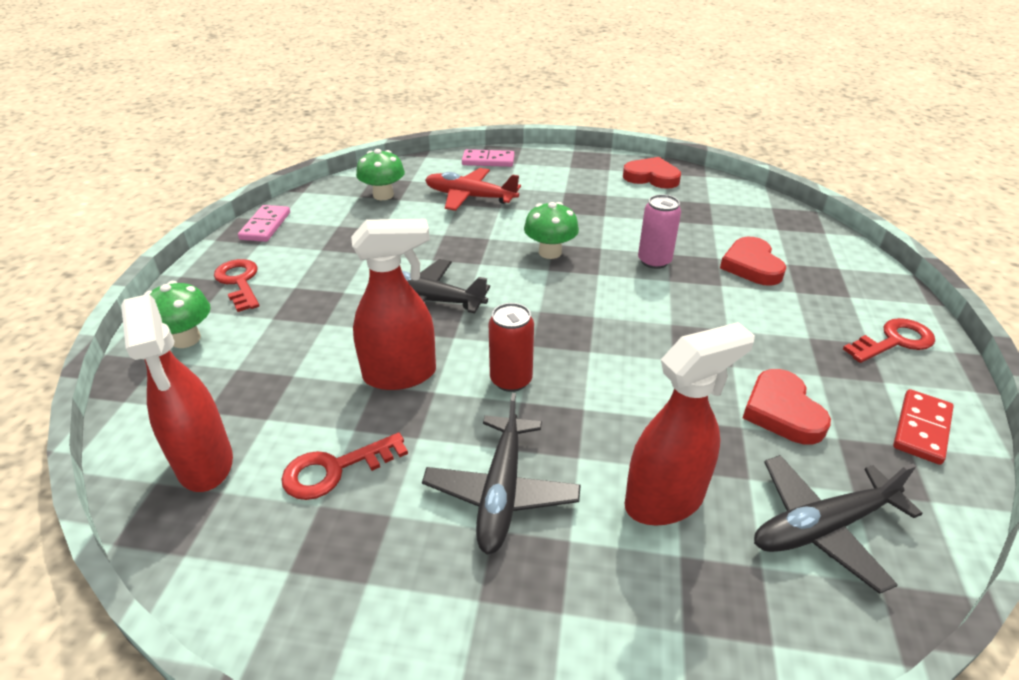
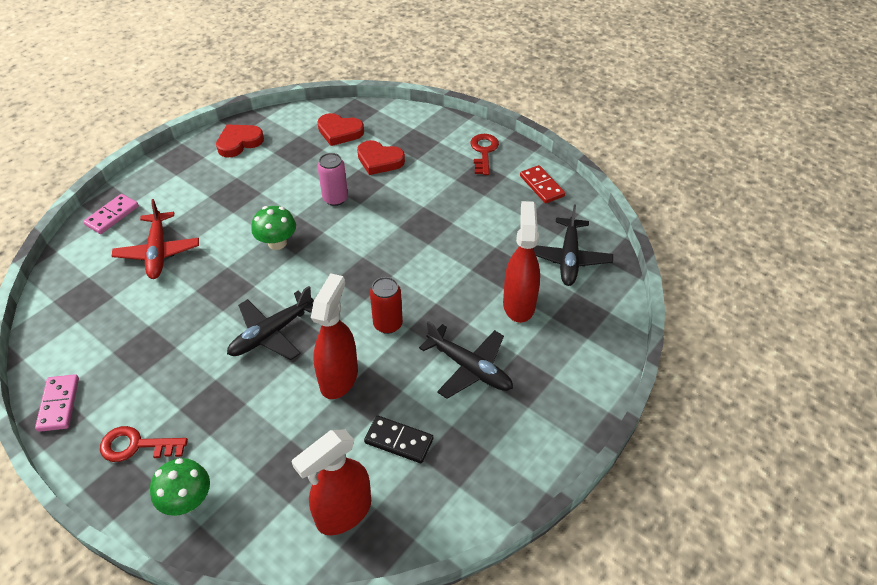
camera: 60 degrees left, 10 degrees up
red spray bottle [121,294,233,492] -> red spray bottle turned 135 degrees clockwise [292,429,371,535]
pink domino [238,205,290,242] -> pink domino turned 45 degrees clockwise [35,374,79,432]
red key [281,433,408,500] -> black domino [364,416,433,463]
green mushroom [356,149,405,200] -> none
red plane [425,168,521,211] -> red plane turned 60 degrees counterclockwise [112,199,199,279]
red heart [743,369,831,444] -> red heart moved to [317,113,364,146]

